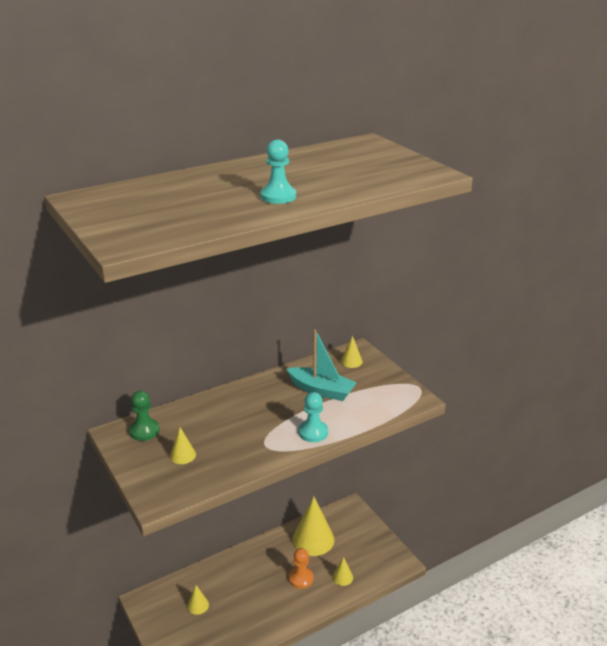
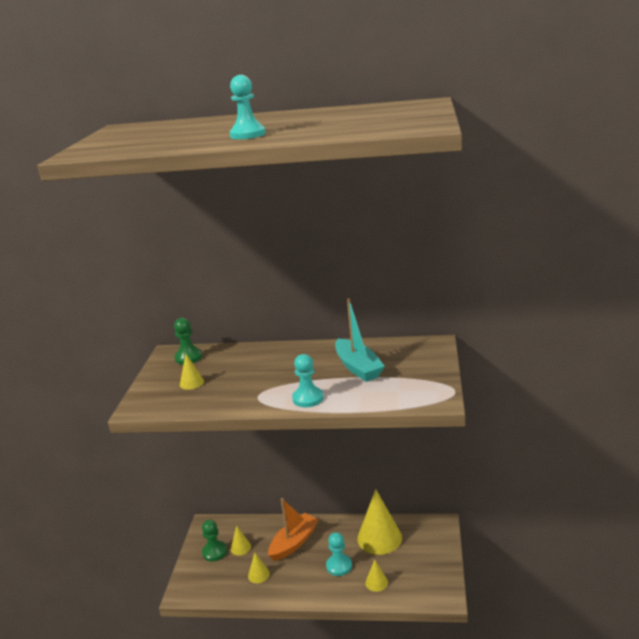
camera: 40 degrees right, 5 degrees down
orange pawn [289,548,313,589] -> turquoise pawn [326,532,352,576]
yellow cone [341,336,363,368] -> yellow cone moved to [248,553,270,583]
none -> green pawn [202,520,227,562]
none -> orange boat [268,498,319,561]

